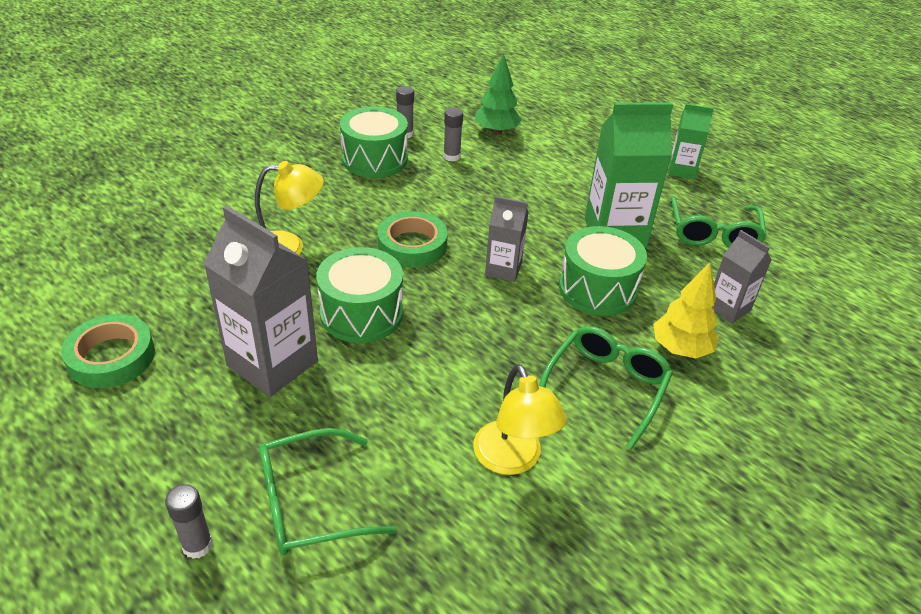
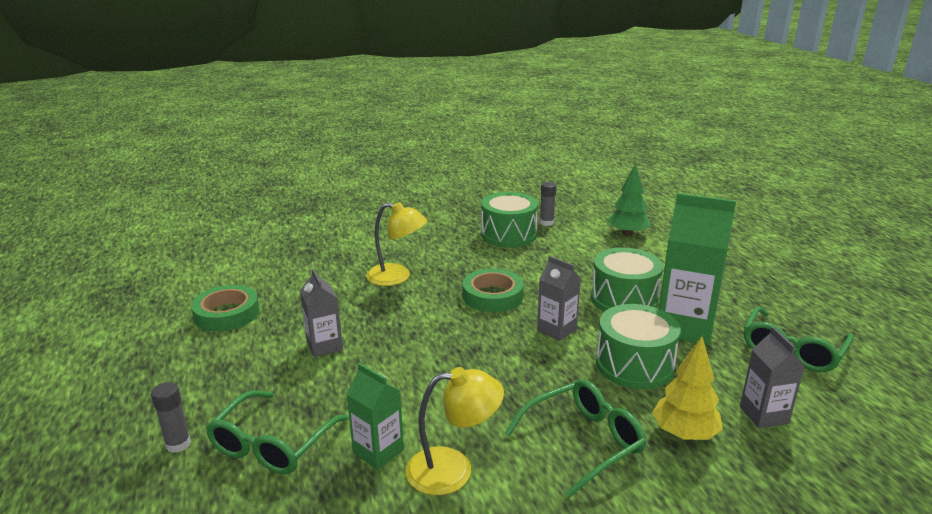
camera: 30 degrees right, 15 degrees down
grey carton [204,205,318,397] -> grey carton [300,269,343,357], size x0.56
green glasses [259,428,396,555] -> green glasses turned 75 degrees counterclockwise [206,390,349,474]
green drum [316,247,403,343] -> green drum moved to [591,248,663,312]
grey glue stick [443,108,463,162] -> none
yellow lamp [473,364,567,475] -> yellow lamp turned 105 degrees counterclockwise [406,367,504,495]
green carton [668,104,714,179] -> green carton moved to [346,363,404,470]

